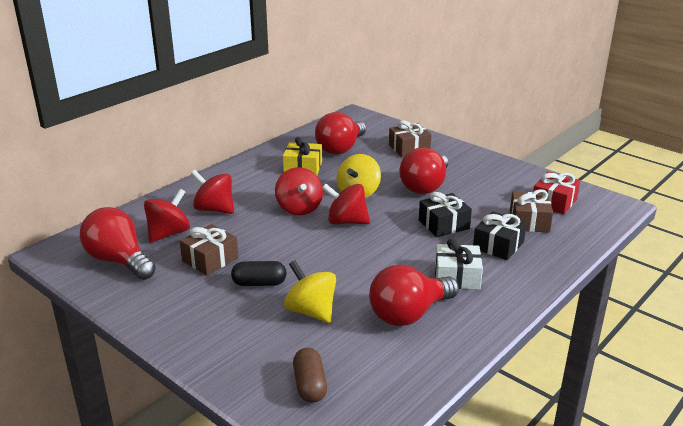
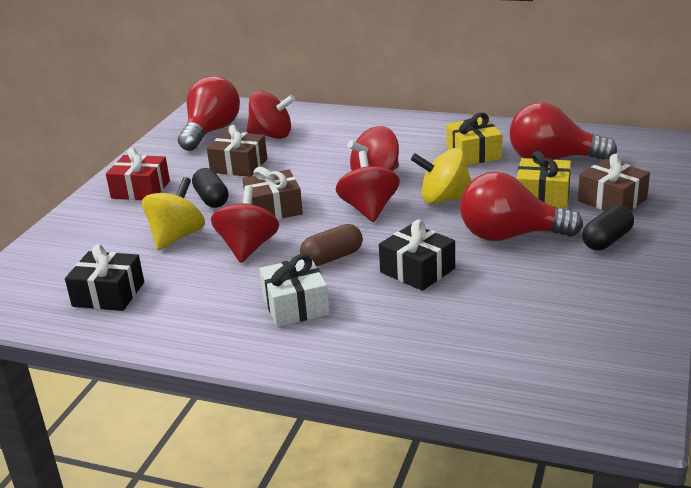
camera: 70 degrees right, 0 degrees up
red spinning top [191,170,234,214] -> red spinning top moved to [211,185,279,263]
brown capsule [293,348,327,403] -> brown capsule moved to [300,224,363,266]
red light bulb [369,265,459,326] -> none
black gift [473,211,527,260] -> black gift moved to [65,244,144,311]
brown gift [510,189,553,232] -> brown gift moved to [242,167,303,220]
red gift [533,172,580,214] -> red gift moved to [106,148,170,200]
none -> yellow gift [517,151,571,208]
none -> black capsule [582,205,634,251]

